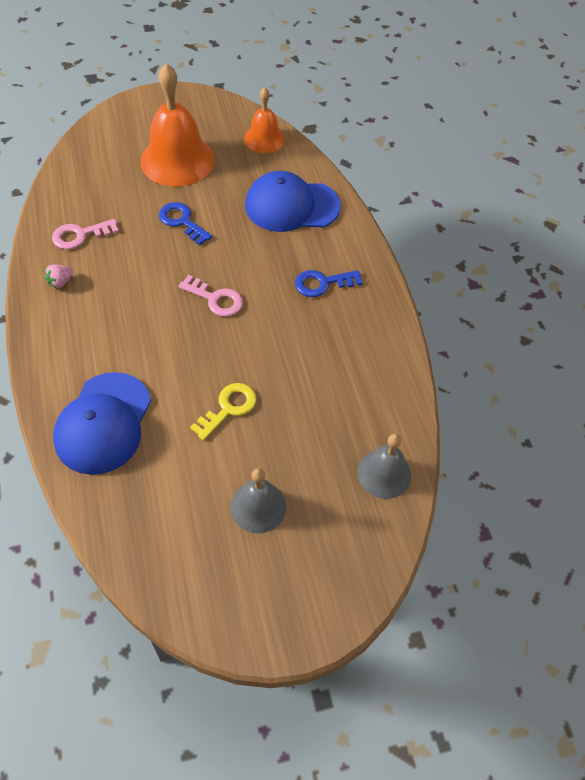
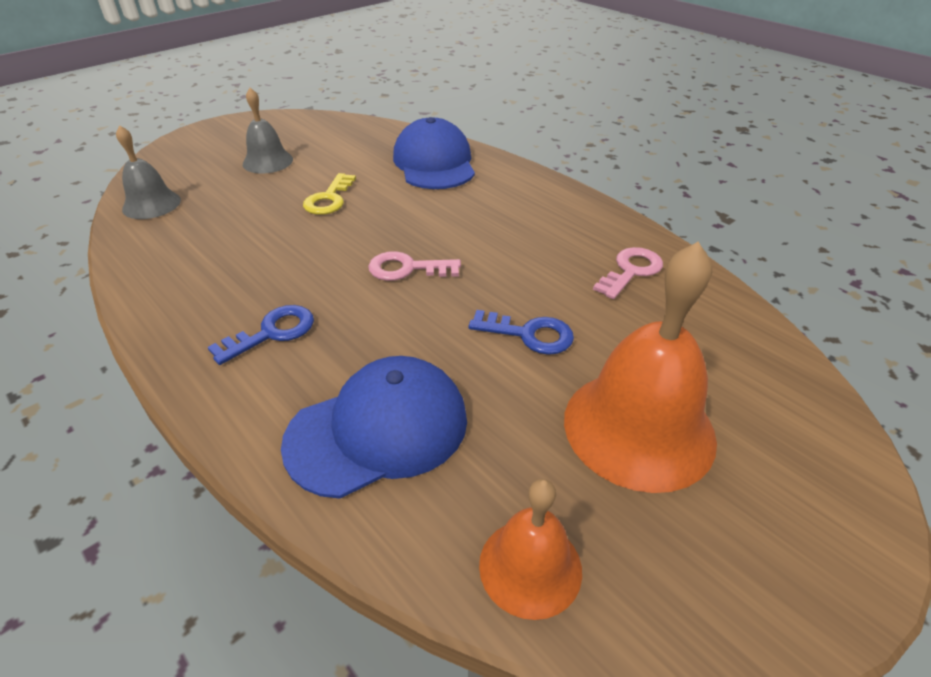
camera: 155 degrees right, 15 degrees down
pink strawberry [45,264,73,288] -> none

